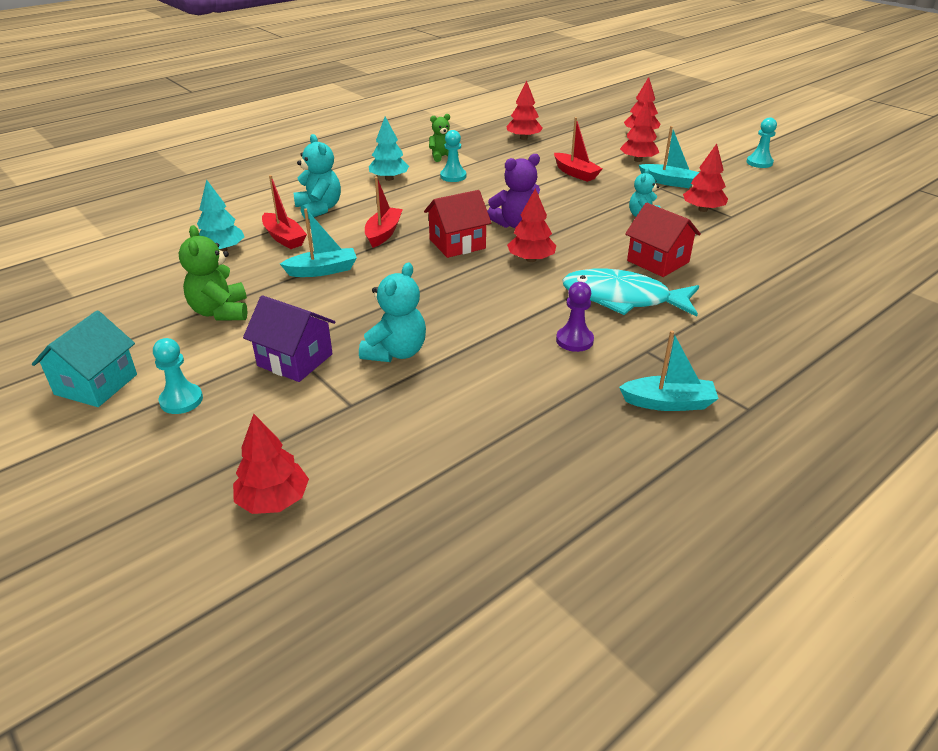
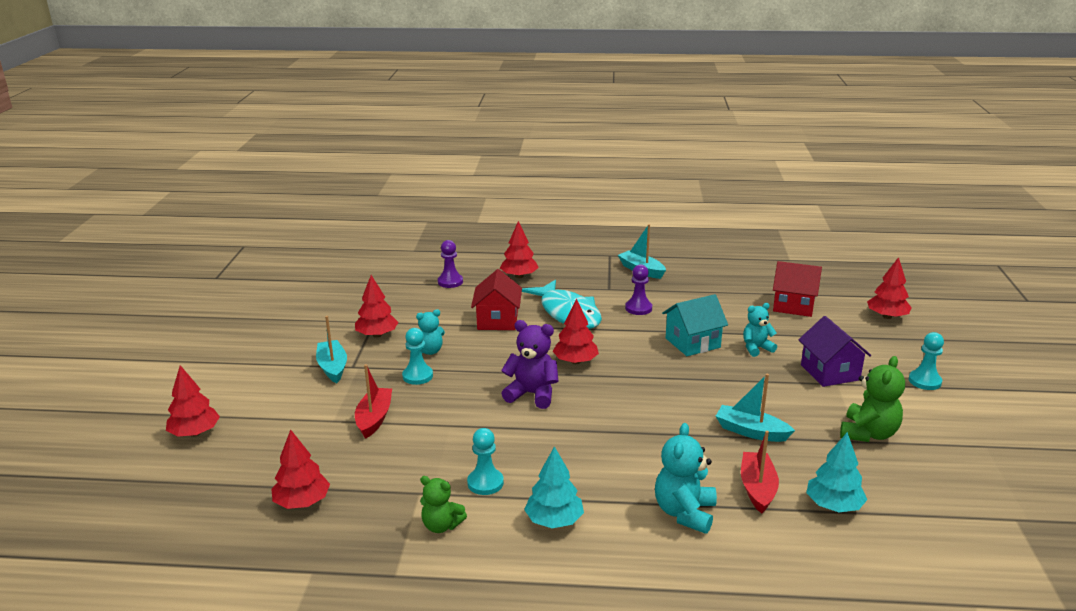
camera: 135 degrees left, 10 degrees down
turquoise house [32,310,137,407] -> turquoise house moved to [662,294,728,356]
turquoise teddy bear [359,262,426,362] -> turquoise teddy bear [743,303,777,357], size x0.66
red boat [365,177,403,248] -> none
red house [424,190,491,258] -> red house moved to [773,261,822,317]
red tree [620,100,659,162] -> red tree moved to [500,221,539,278]
turquoise pawn [746,117,777,168] -> turquoise pawn moved to [402,328,433,385]
none -> purple pawn [438,240,463,288]

